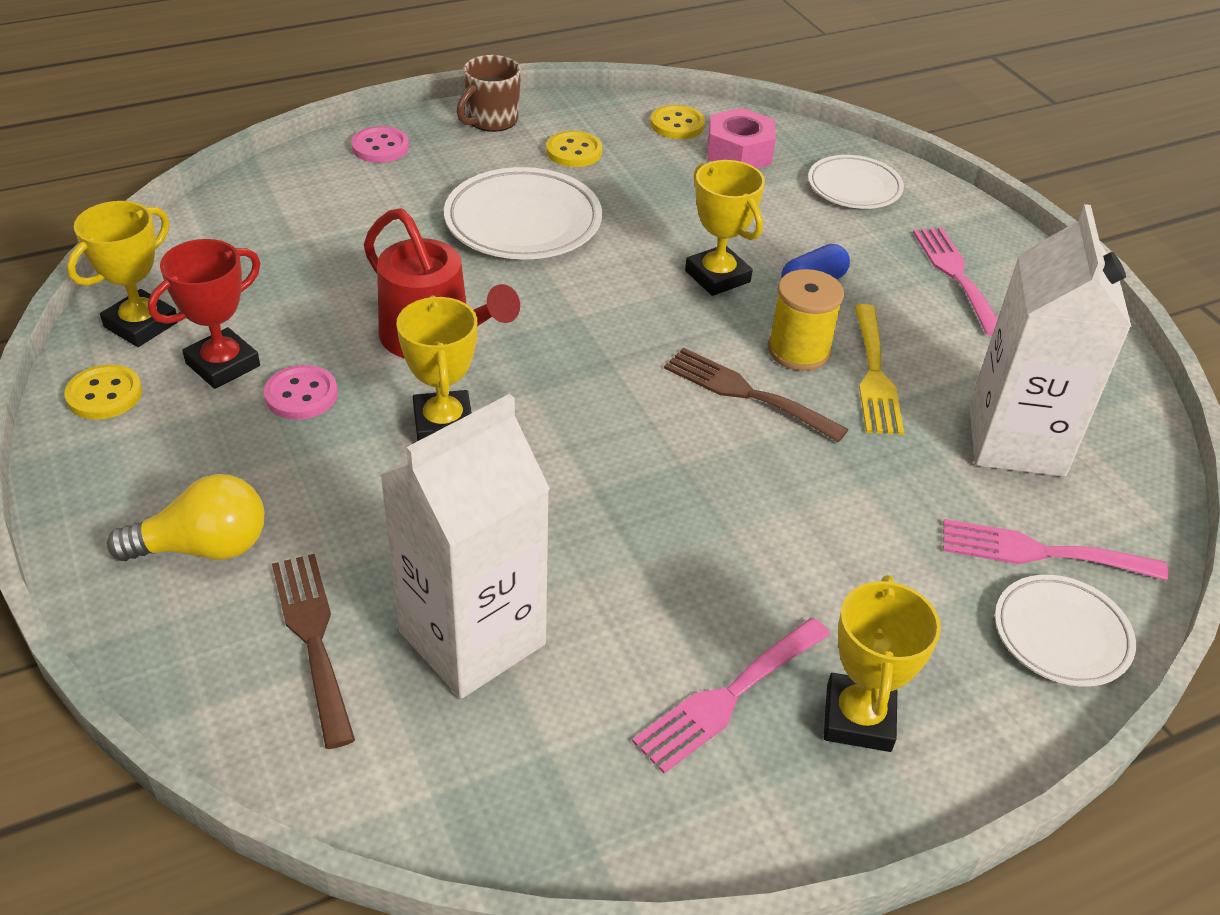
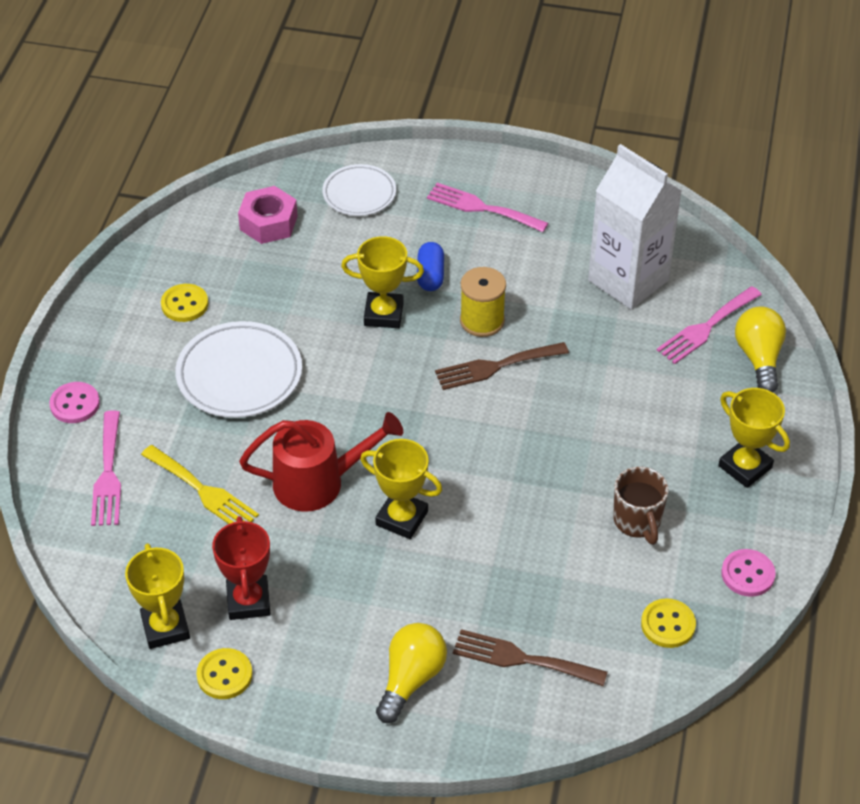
camera: 50 degrees left, 5 degrees up
pink button [264,365,338,420] -> pink button moved to [721,549,776,597]
white carton [380,394,550,699] -> none
brown mug [457,55,521,132] -> brown mug moved to [613,466,669,545]
pink fork [632,618,830,774] -> pink fork moved to [91,410,121,526]
yellow button [650,105,705,139] -> yellow button moved to [641,598,696,648]
yellow fork [854,304,904,435] -> yellow fork moved to [141,445,259,524]
white plate [995,575,1136,687] -> yellow light bulb [735,306,786,392]

